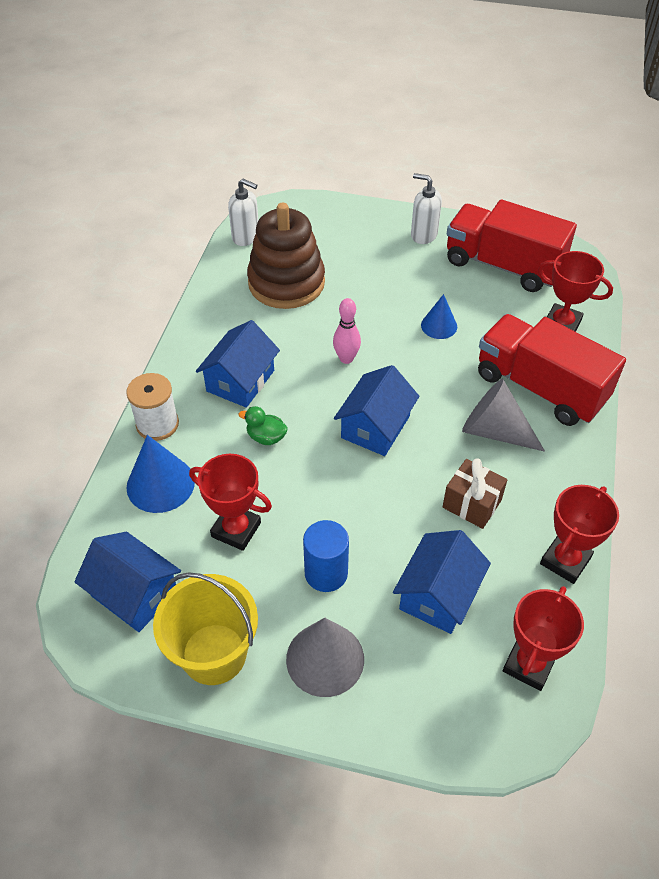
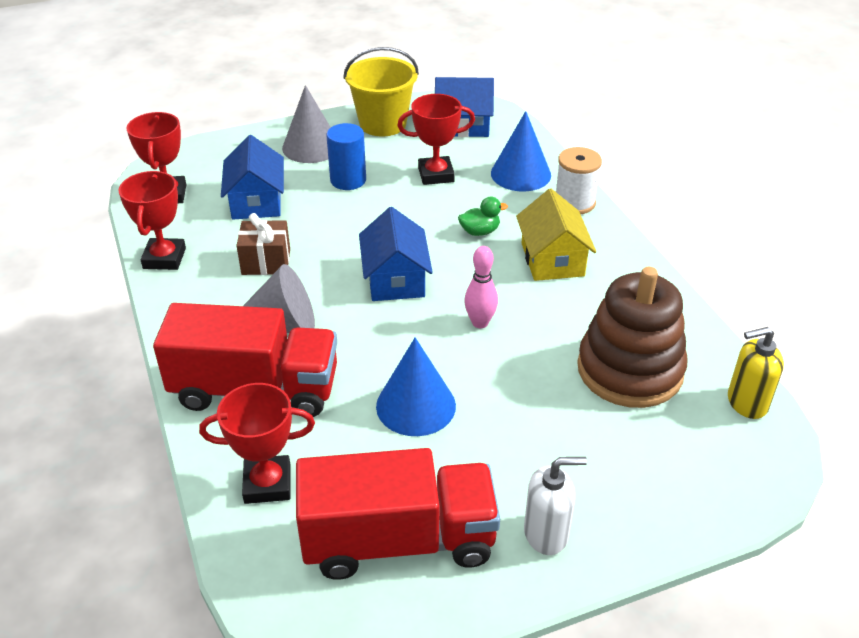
camera: 145 degrees right, 10 degrees down
blue house [196,320,280,408] -> yellow house [516,189,596,281]
white soap dispenser [228,179,258,246] -> yellow soap dispenser [728,327,784,419]
blue cone [421,294,457,339] -> blue cone [376,337,456,436], size x1.61

